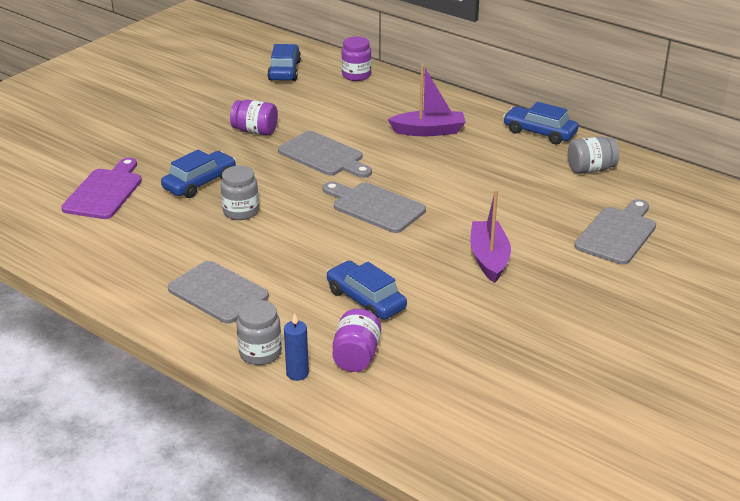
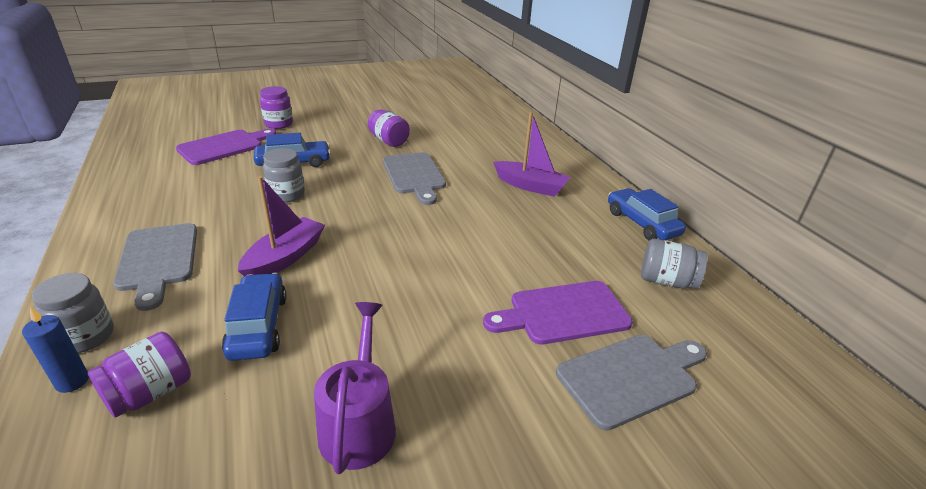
camera: 30 degrees right, 0 degrees up
blue car [267,44,301,81] -> none
grey cutting board [323,181,426,233] -> none
purple jar [341,37,372,81] -> purple jar moved to [260,86,293,129]
purple boat [470,190,511,283] -> purple boat moved to [238,176,325,276]
none -> purple watering can [314,302,396,474]
none -> purple cutting board [483,281,633,344]

